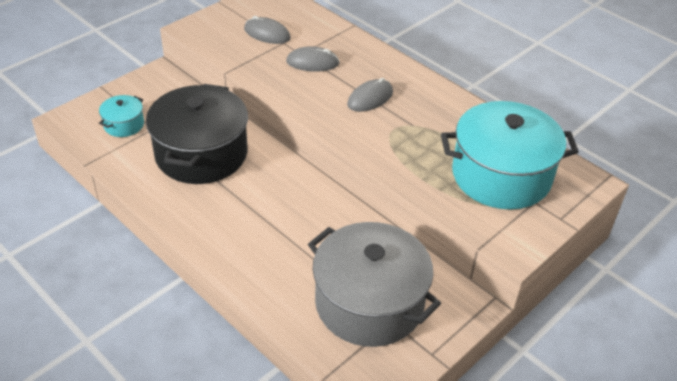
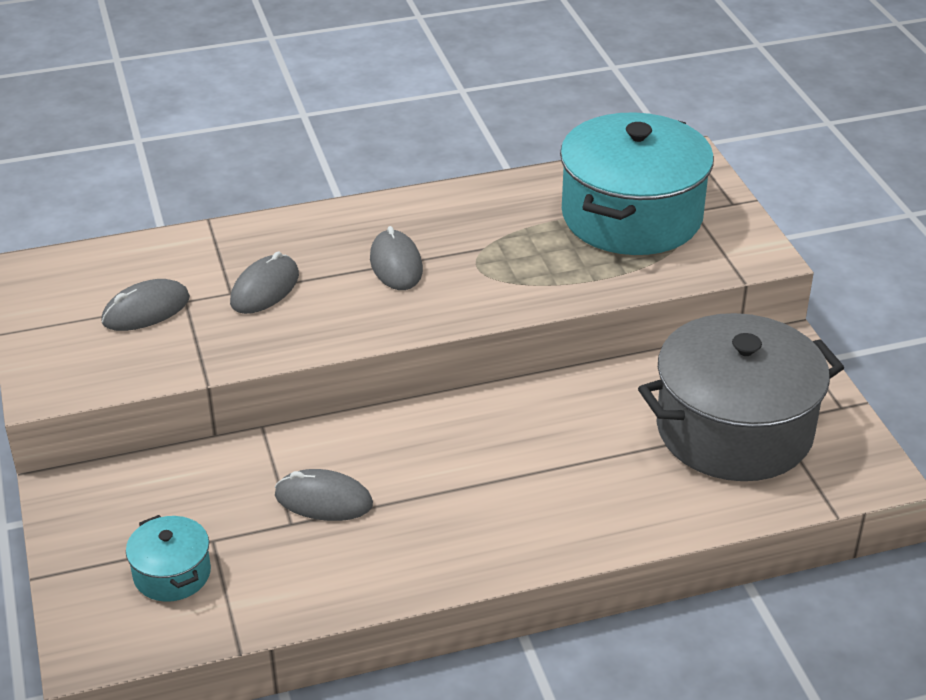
camera: 60 degrees left, 5 degrees down
black pot [146,84,248,184] -> grey mouse [275,469,373,521]

